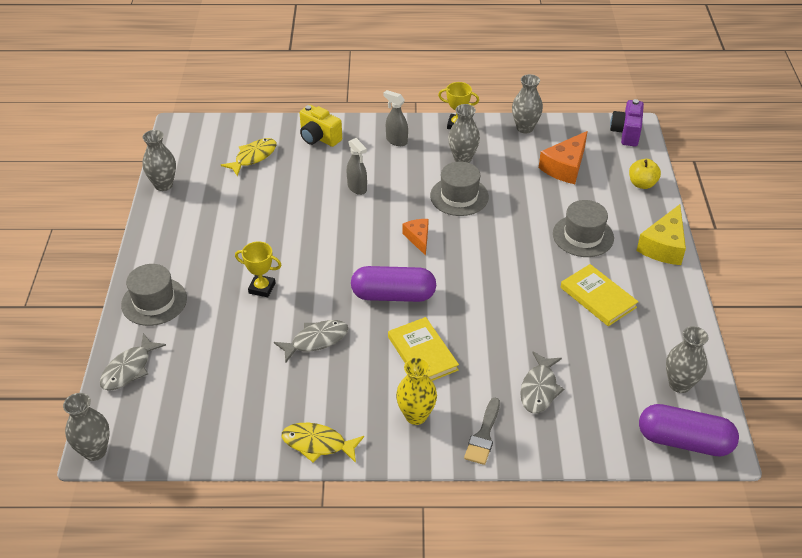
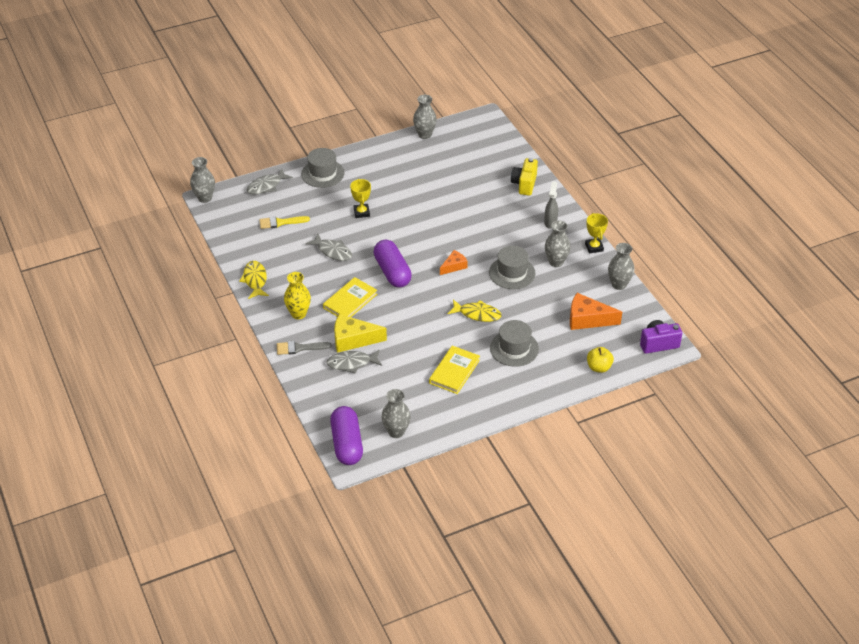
camera: 65 degrees right, 0 degrees up
grey fish [100,333,166,391] -> grey fish turned 45 degrees counterclockwise [247,169,293,194]
yellow fish [221,138,277,176] -> yellow fish moved to [448,299,501,322]
grey spray bottle [347,138,367,195] -> none
yellow cheese [636,204,686,265] -> yellow cheese moved to [334,314,387,353]
none -> yellow brush [259,216,310,229]

